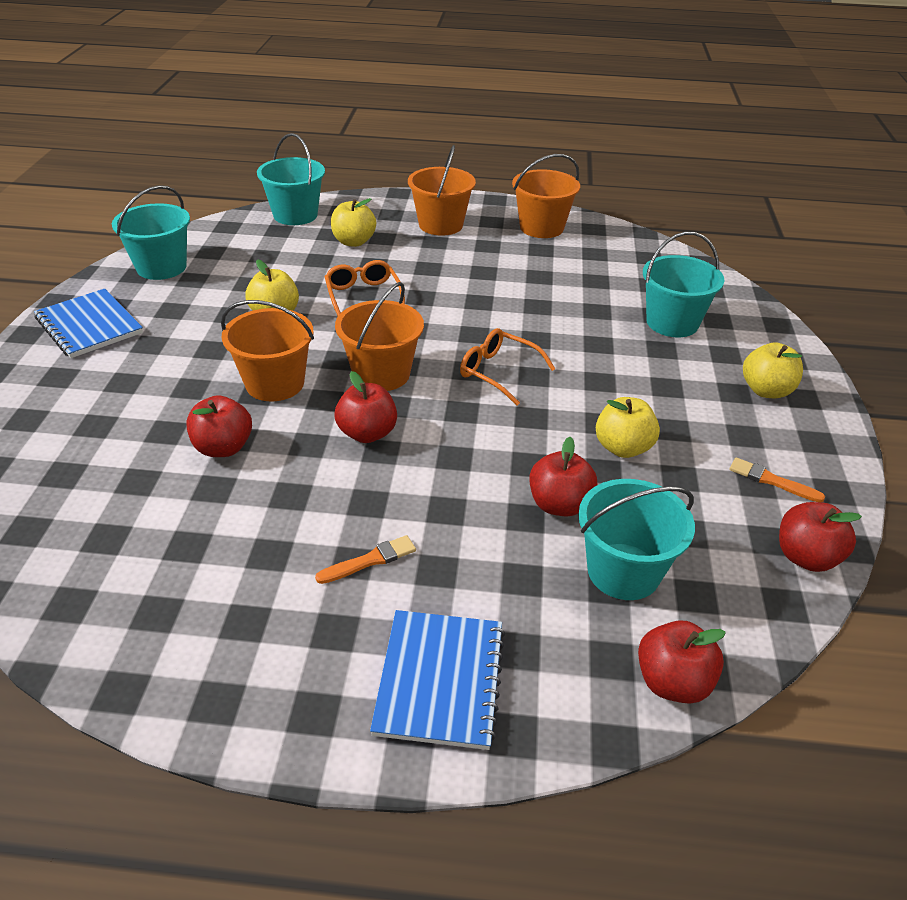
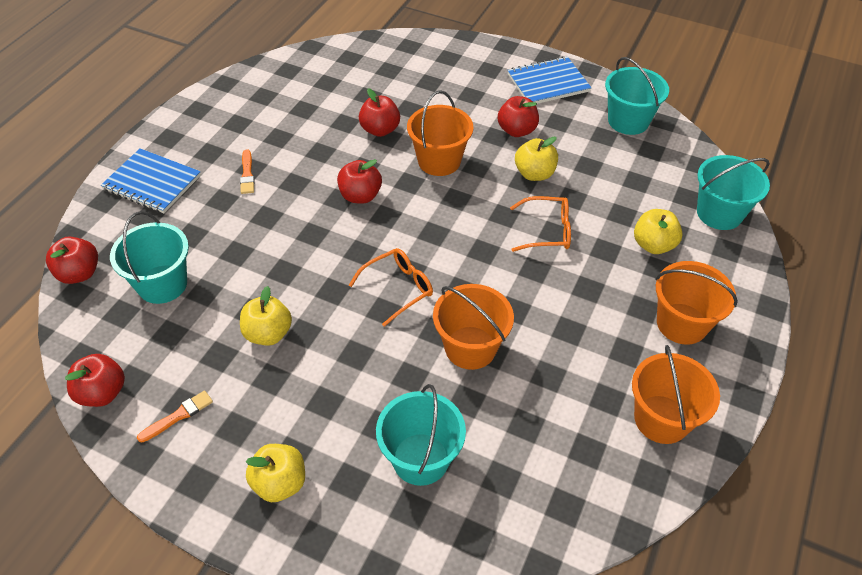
camera: 110 degrees right, 10 degrees up
orange bucket [335,282,424,391] -> orange bucket moved to [433,284,514,370]
red apple [529,437,597,517] -> red apple moved to [498,96,539,137]

